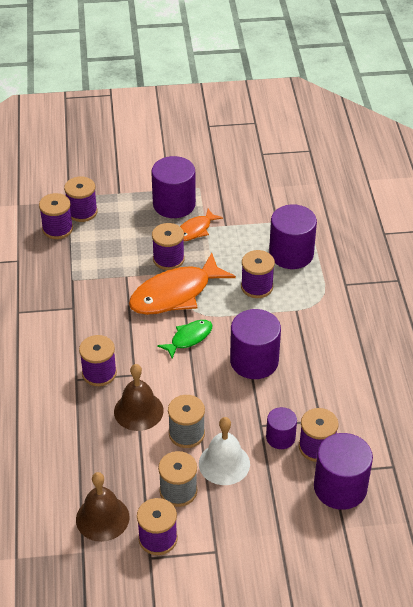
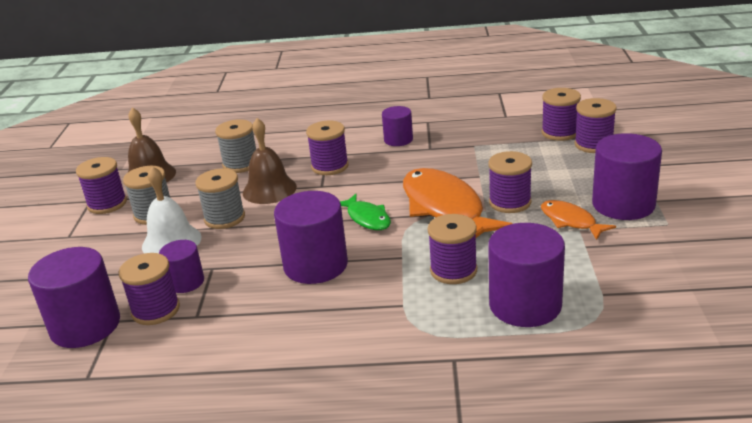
camera: 100 degrees right, 15 degrees down
none -> grey spool [215,119,256,173]
none -> purple cylinder [382,106,413,146]

